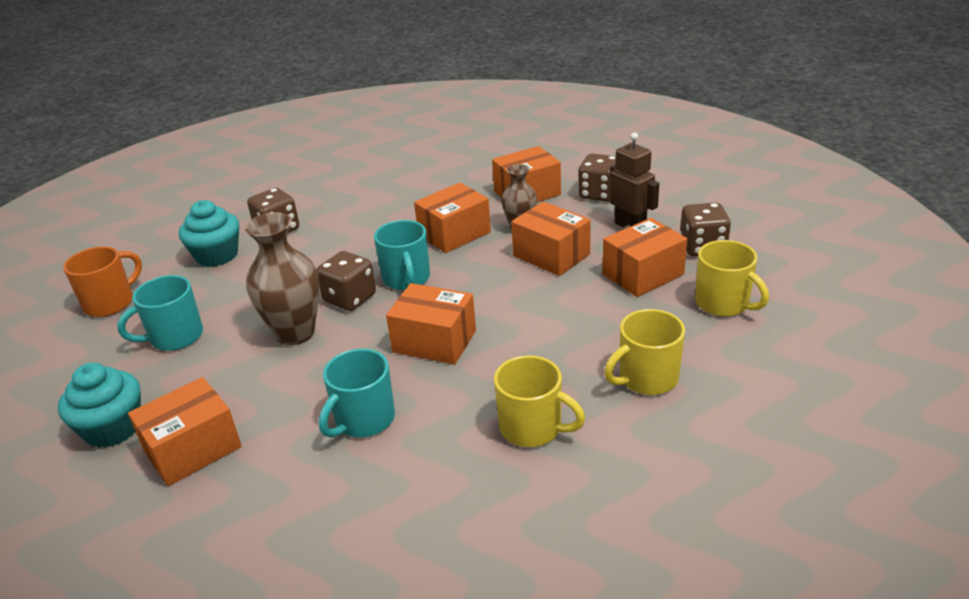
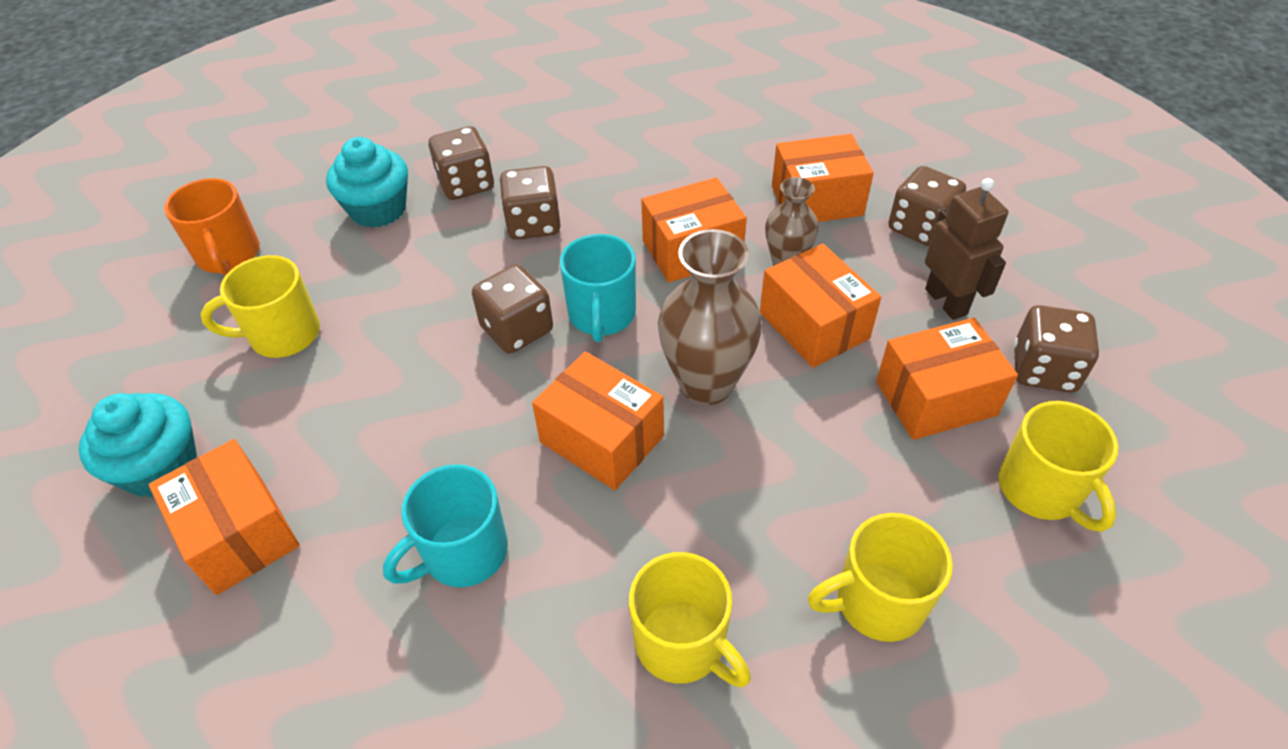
camera: 15 degrees right, 15 degrees up
orange mug [63,246,142,317] -> orange mug turned 105 degrees clockwise [164,178,260,275]
turquoise mug [117,275,203,351] -> yellow mug [201,255,320,358]
orange box [128,377,242,486] -> orange box turned 75 degrees clockwise [148,439,300,595]
brown vase [245,212,320,345] -> brown vase moved to [658,229,762,405]
none -> brown dice [499,166,561,240]

